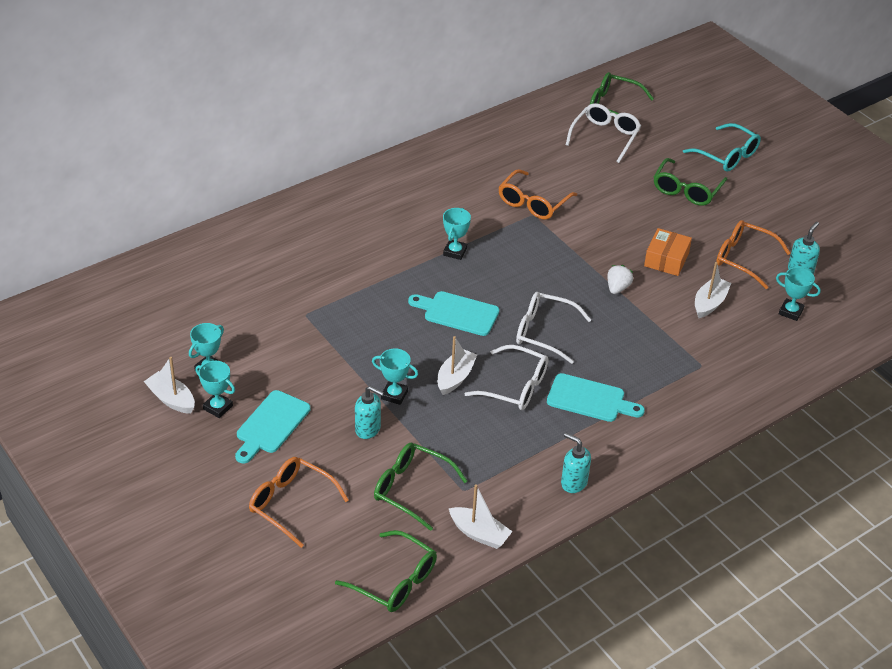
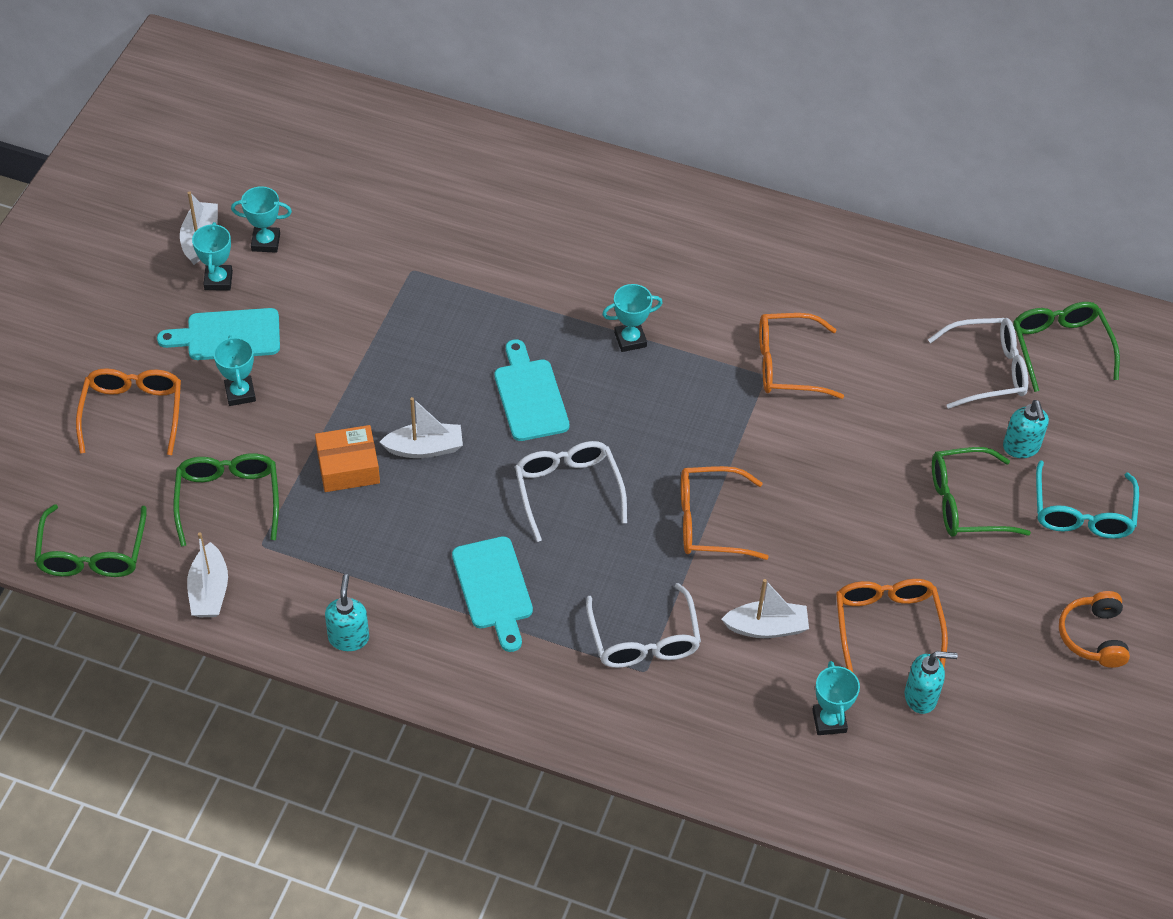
camera: 55 degrees right, 10 degrees up
turquoise soap dispenser [355,386,384,439] -> turquoise soap dispenser moved to [1003,400,1049,458]
turquoise trophy [372,348,418,405] -> turquoise trophy moved to [213,335,256,406]
white glasses [464,345,548,410] -> white glasses moved to [586,583,701,668]
white strawberry [607,265,633,294] -> orange glasses [681,466,769,560]
orange box [644,228,692,276] -> orange box moved to [315,425,380,492]
none -> orange headphones [1059,591,1130,668]

